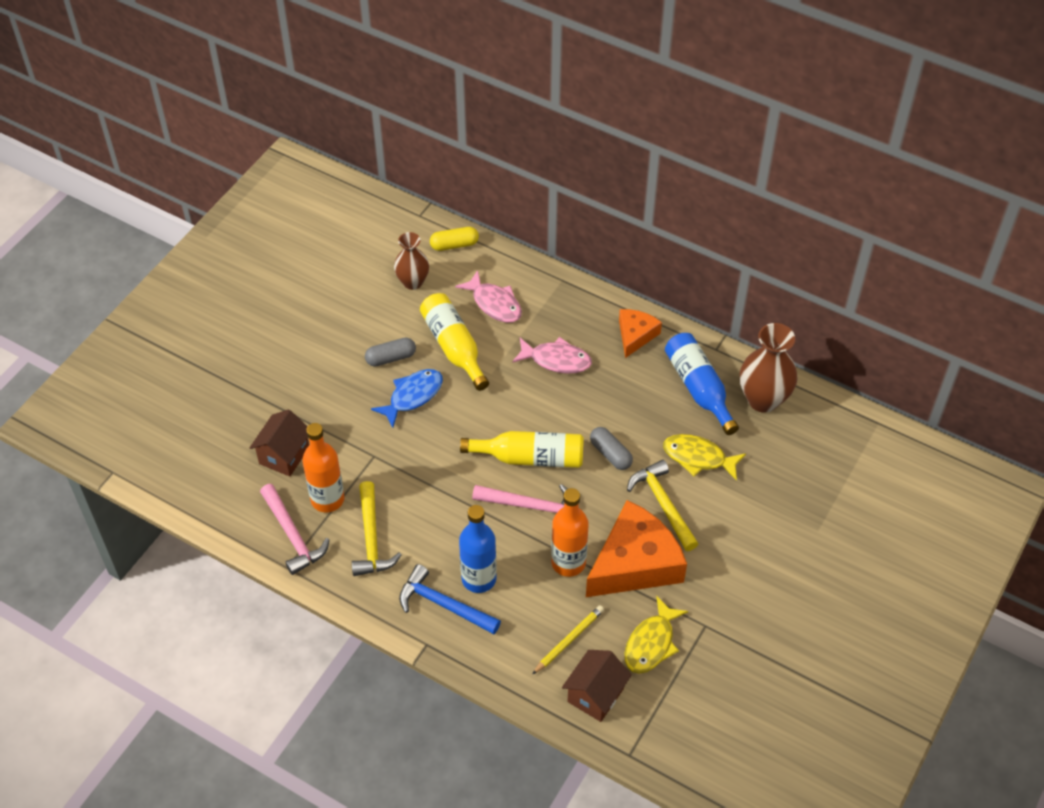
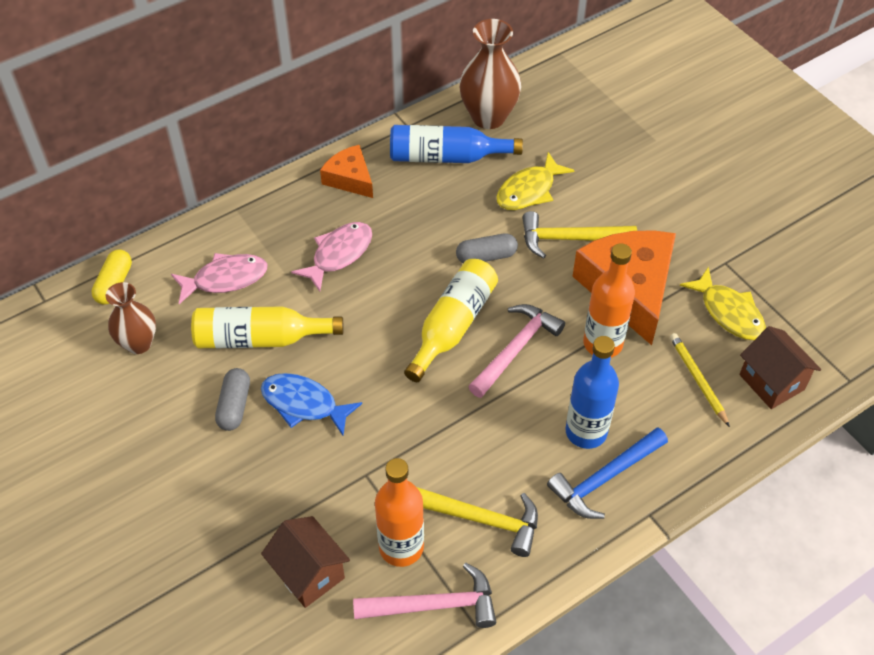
camera: 65 degrees left, 0 degrees up
blue fish [371,369,443,428] -> blue fish turned 45 degrees counterclockwise [261,373,362,435]

